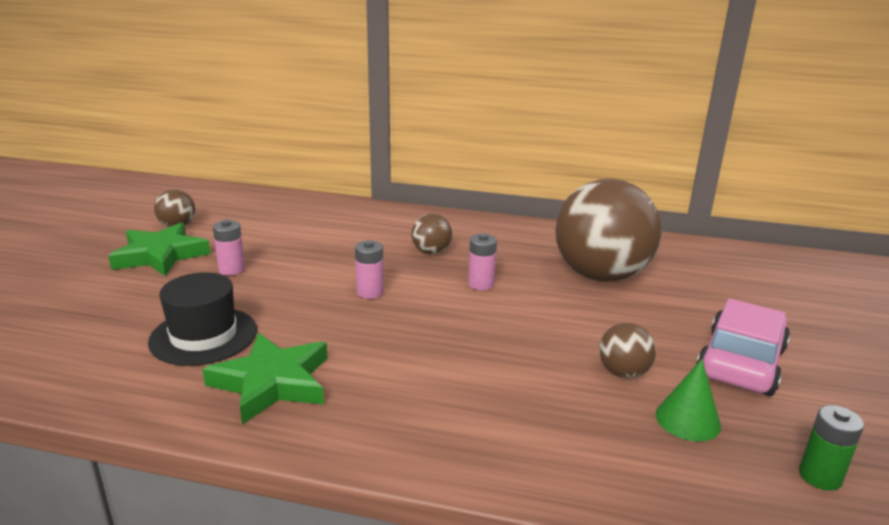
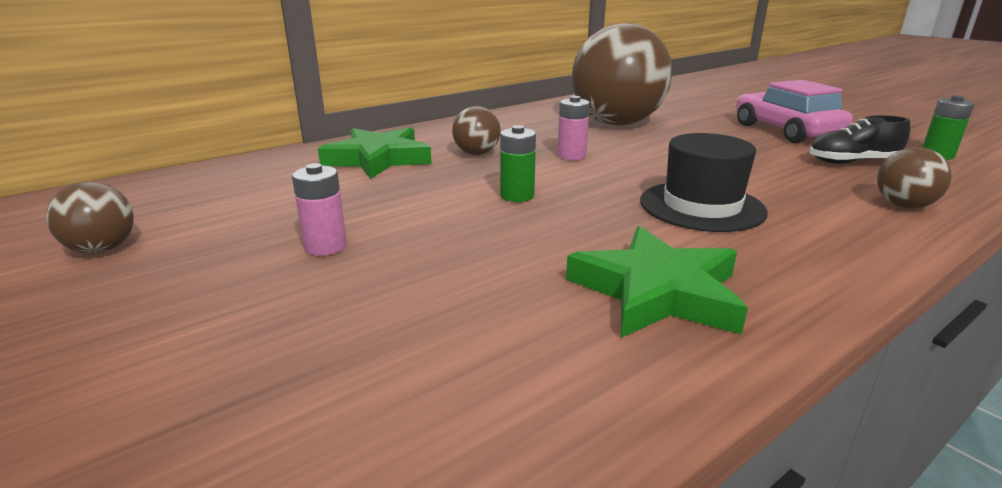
camera: 50 degrees left, 0 degrees up
green star [108,222,211,276] -> green star moved to [318,127,432,179]
black hat [148,272,257,366] -> black hat moved to [640,133,768,232]
pink battery [355,240,384,299] -> green battery [500,125,536,202]
brown ball [599,323,656,378] -> brown ball moved to [877,147,952,208]
green cone [655,359,721,441] -> black shoe [809,115,910,164]

